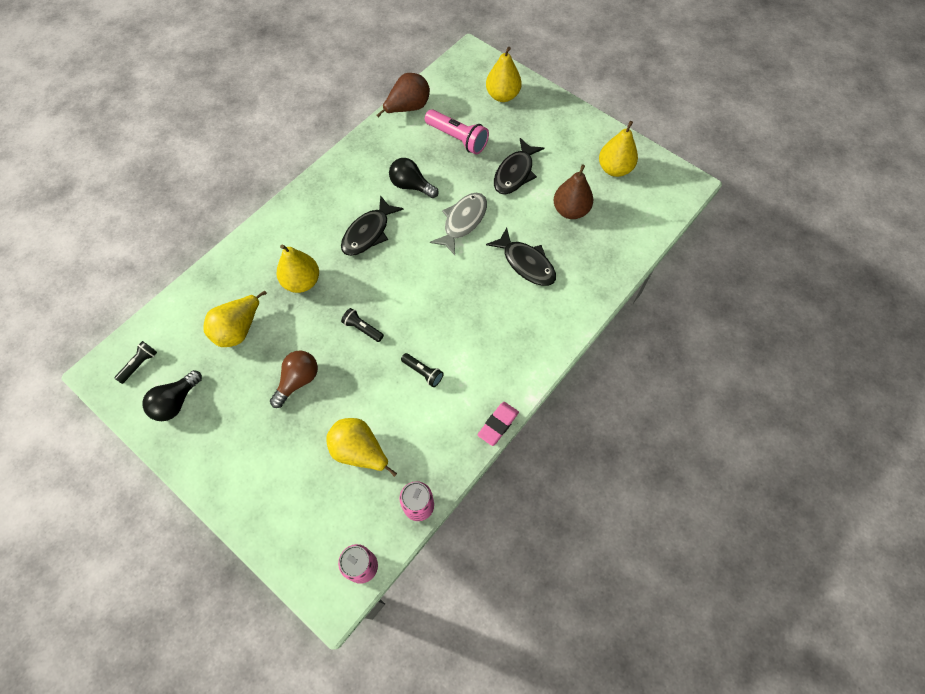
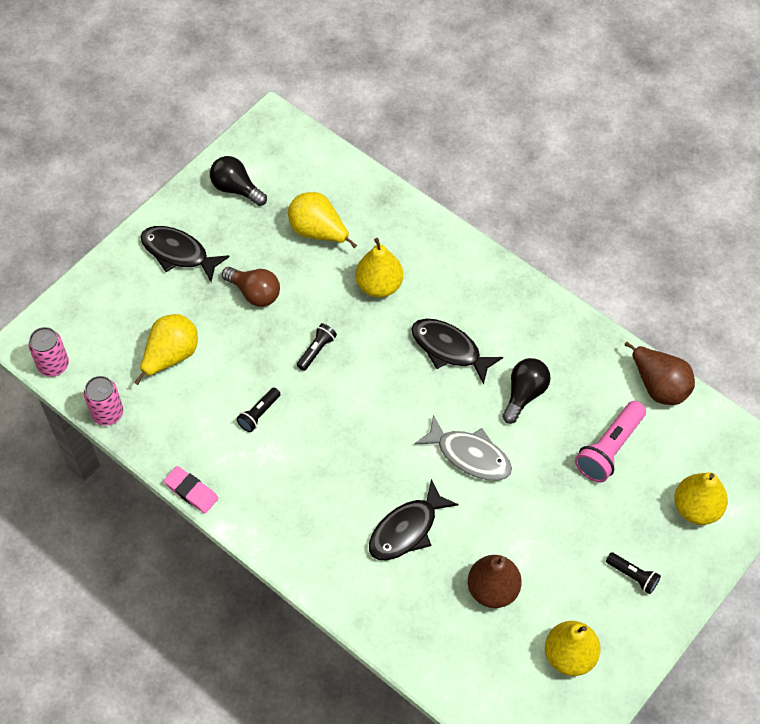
camera: 90 degrees right, 5 degrees down
black flashlight [115,341,157,384] -> black flashlight moved to [606,552,661,594]
black fish [494,138,544,195] -> black fish moved to [140,226,230,282]

